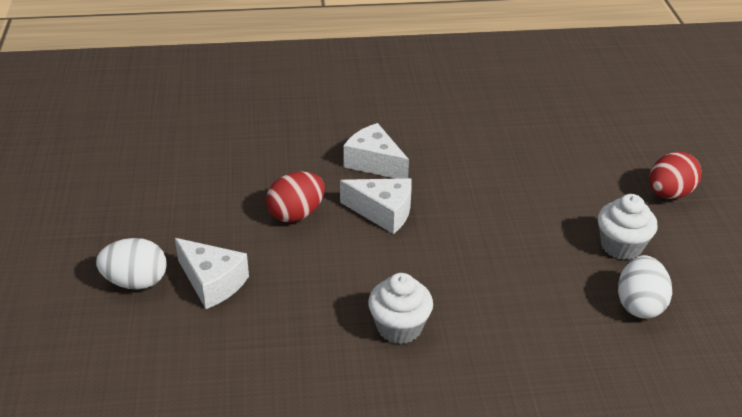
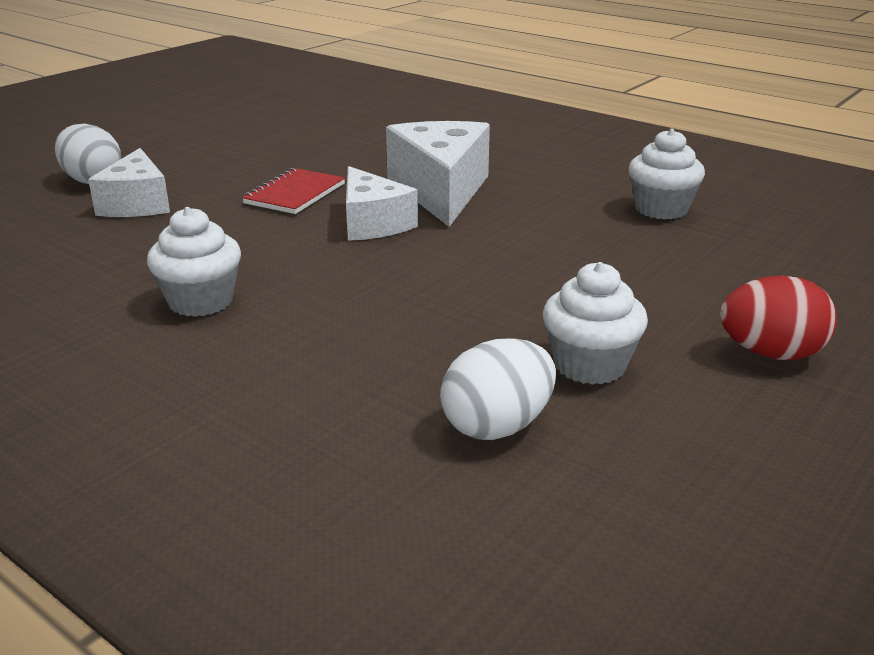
camera: 45 degrees right, 10 degrees down
red egg [266,171,325,222] -> red notebook [242,168,345,214]
white cheese [343,123,409,179] -> white cheese [386,121,490,227], size x1.53
none -> white cupcake [629,129,705,220]

